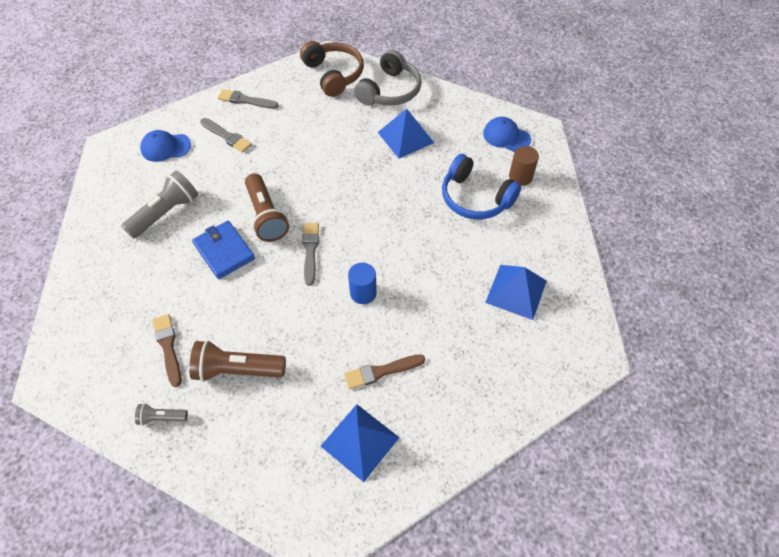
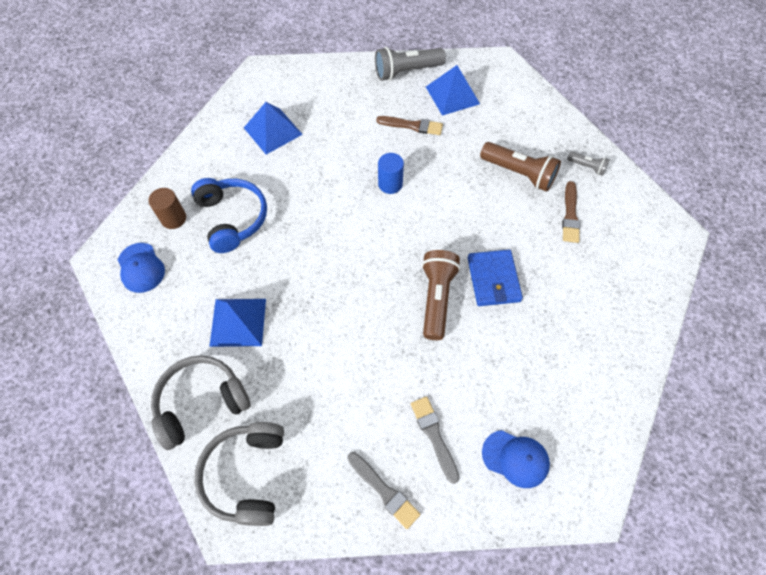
camera: 150 degrees left, 5 degrees up
grey flashlight [121,170,198,239] -> grey flashlight moved to [375,47,446,81]
brown headphones [300,41,364,97] -> grey headphones [194,422,284,526]
grey brush [302,223,319,286] -> none

